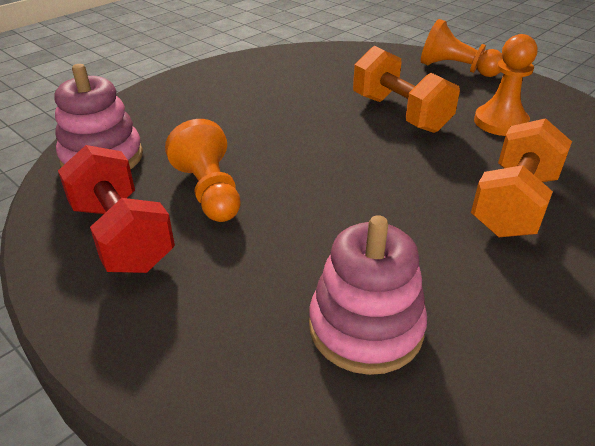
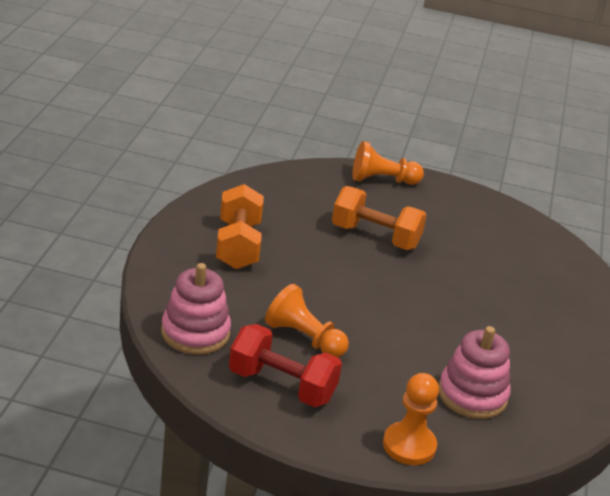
camera: 35 degrees left, 5 degrees down
orange dumbbell [471,118,572,237] -> orange dumbbell moved to [216,184,264,269]
orange pawn [474,34,537,136] -> orange pawn moved to [383,373,439,465]

